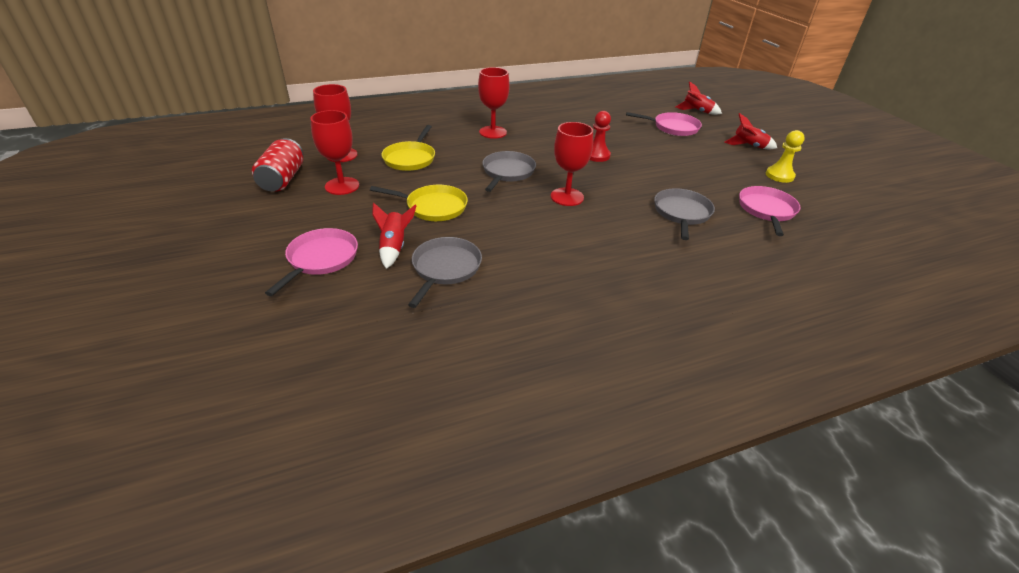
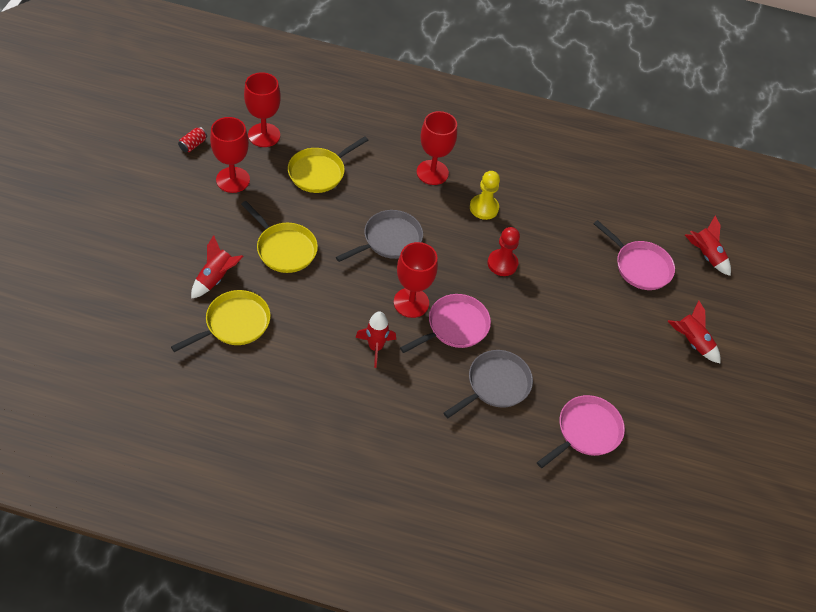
camera: 30 degrees right, 15 degrees up
red can [252,138,303,191] -> red can [178,127,207,152], size x0.47
pink pan [265,228,358,296] -> pink pan moved to [400,294,491,353]
grey pan [408,237,482,308] -> yellow pan [171,290,271,352]
yellow pawn [766,130,805,183] -> yellow pawn moved to [470,171,500,220]
none -> red rocket [355,311,396,368]

